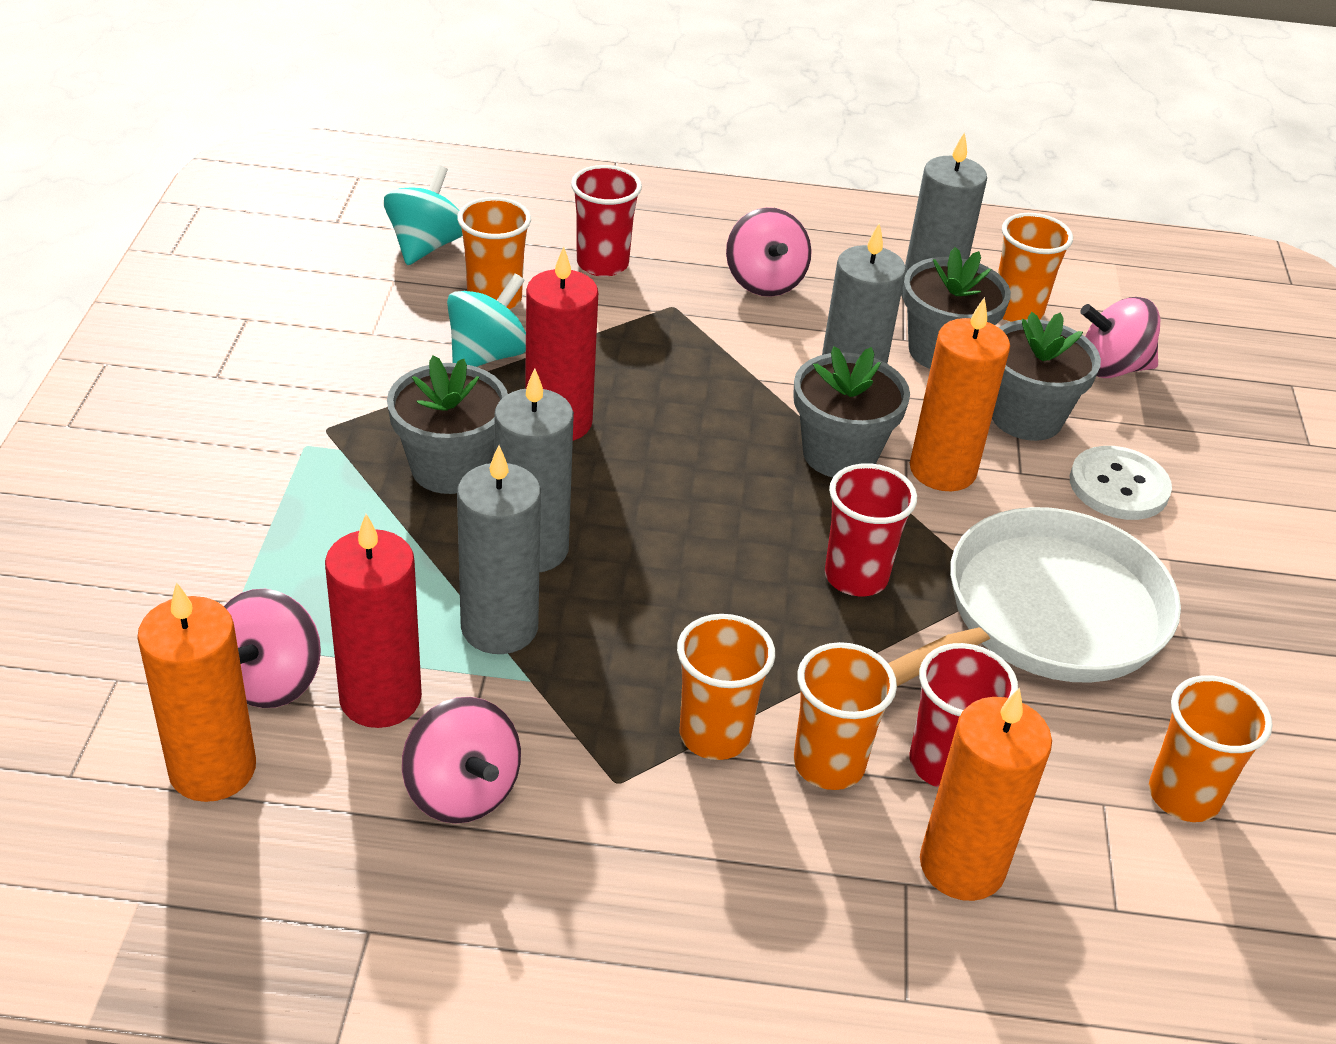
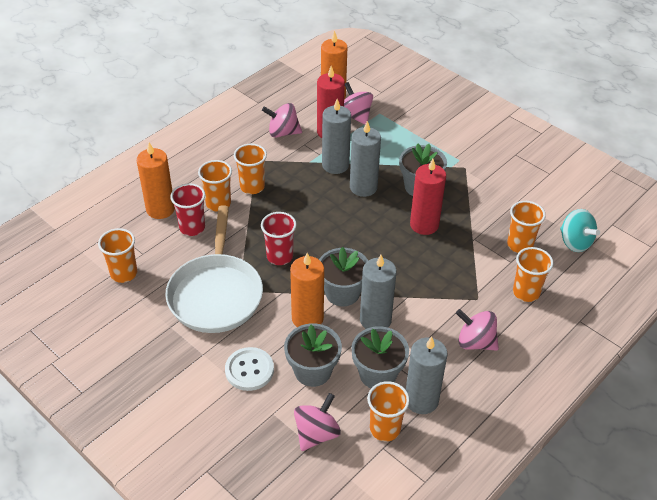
camera: 130 degrees right, 5 degrees up
turquoise spinning top [447,273,526,367] -> none
red cup [571,165,642,277] -> orange cup [513,247,553,302]

